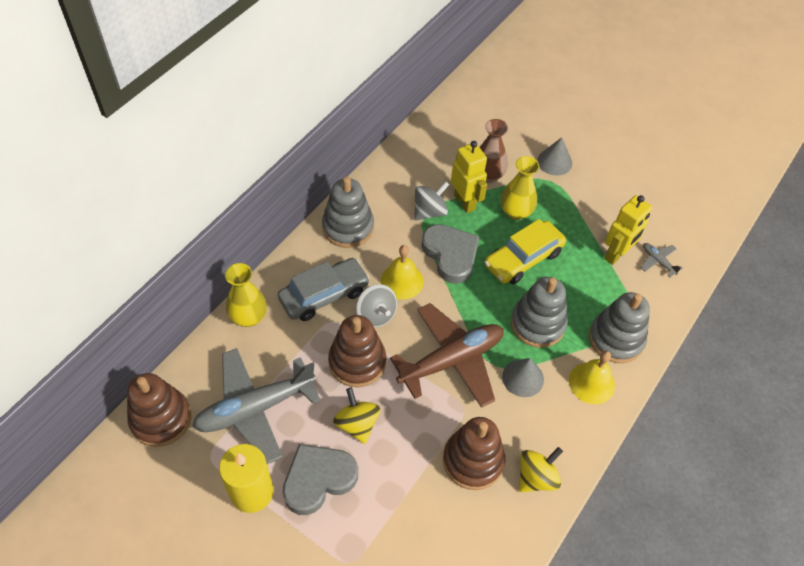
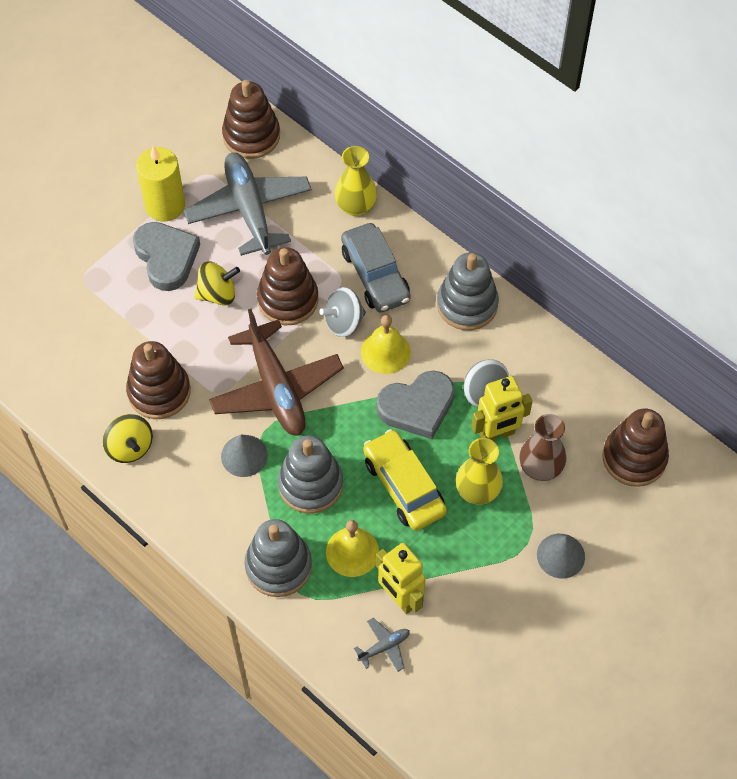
camera: 100 degrees right, 5 degrees up
yellow bell [569,351,615,404] -> yellow bell moved to [326,520,379,577]
none -> brown stacking toy [603,408,669,487]

